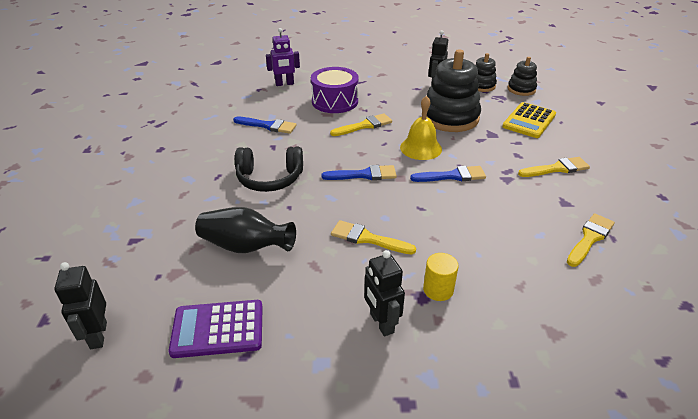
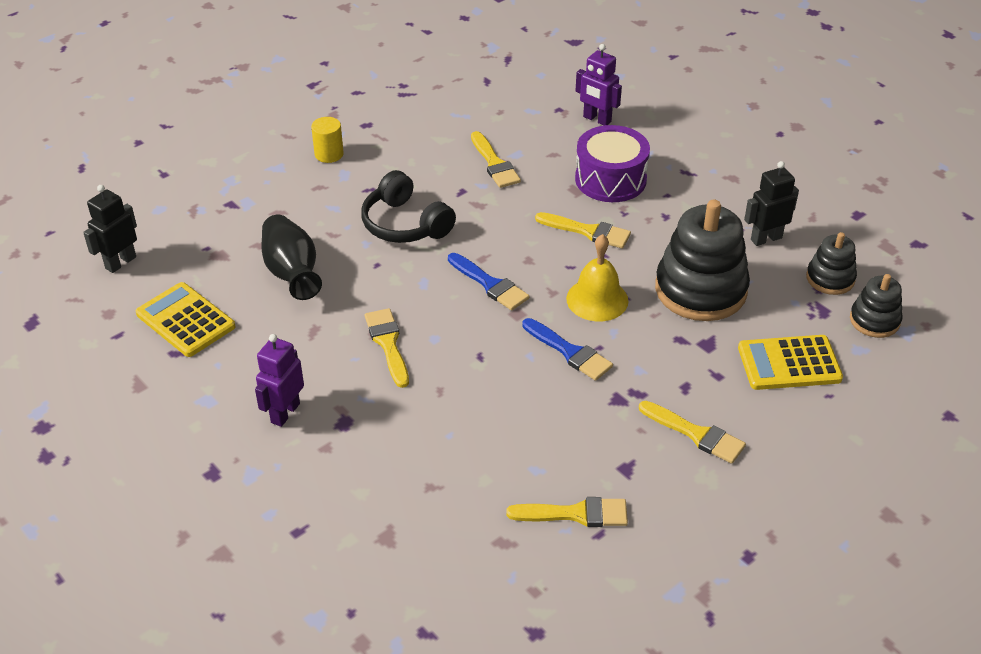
camera: 50 degrees right, 5 degrees up
purple calculator [169,300,263,358] -> yellow calculator [136,282,236,357]
blue brush [233,117,296,134] -> yellow brush [471,131,521,188]
black robot [364,250,405,337] -> purple robot [255,334,304,427]
yellow cylinder [423,253,458,301] -> yellow cylinder moved to [311,117,344,163]

